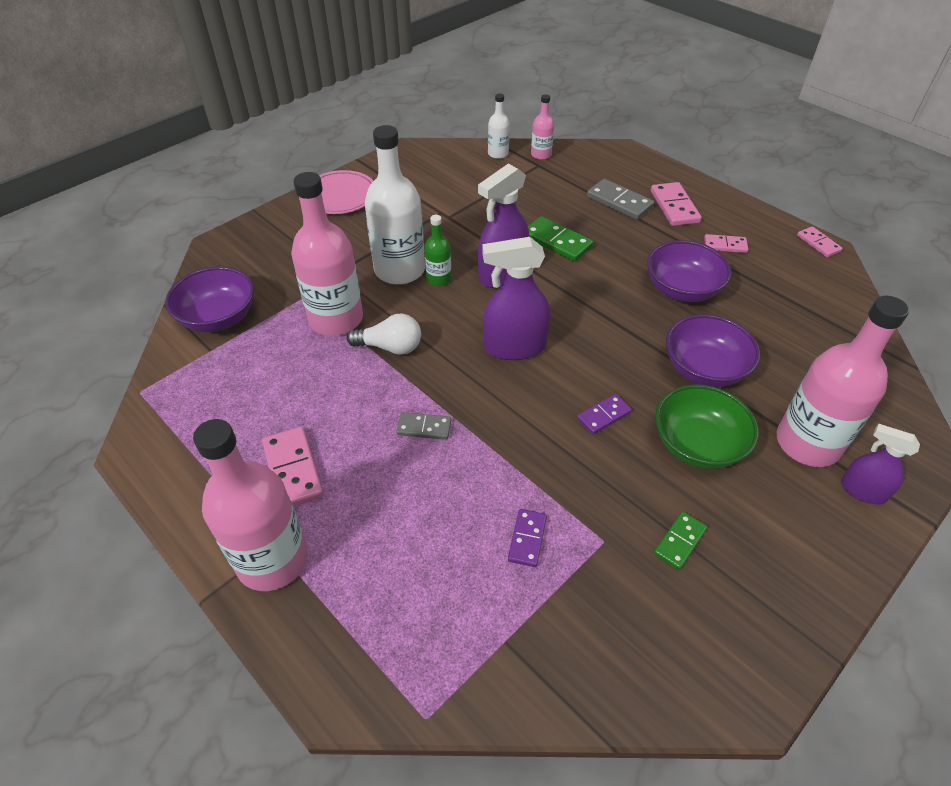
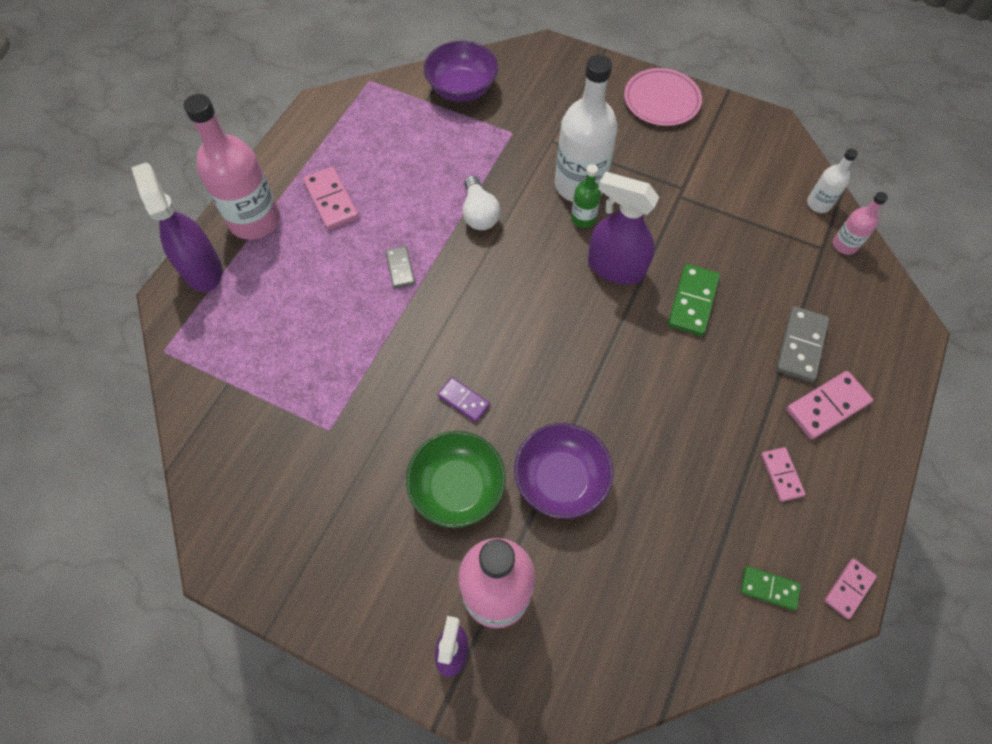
camera: 70 degrees right, 15 degrees up
pink domino [262,427,323,506] -> pink domino turned 75 degrees counterclockwise [303,166,359,230]
pink bottle [291,172,363,336] -> none
purple spray bottle [482,237,551,360] -> purple spray bottle moved to [131,163,222,292]
purple domino [508,509,547,567] -> none
purple bowl [647,240,731,302] -> none
green domino [654,512,707,570] -> green domino moved to [741,566,801,611]

